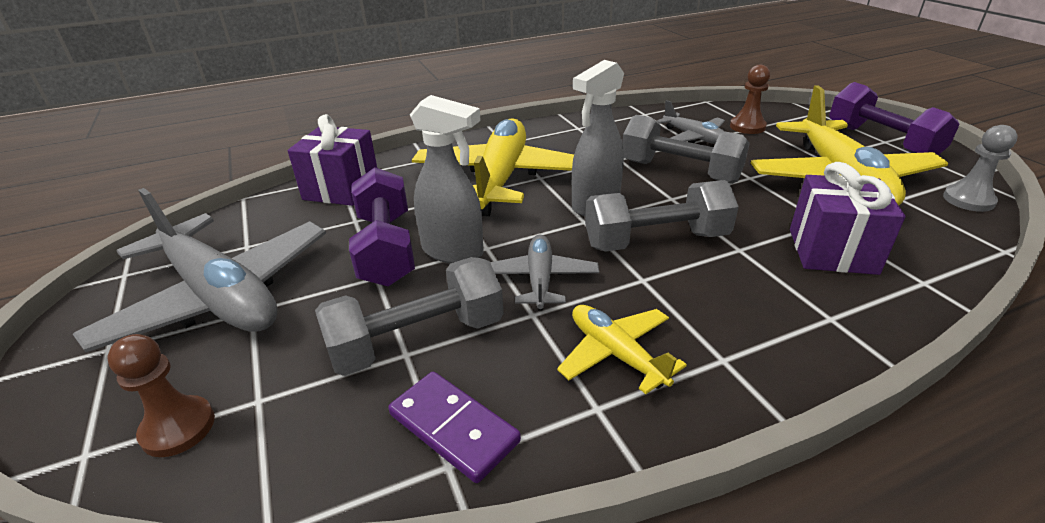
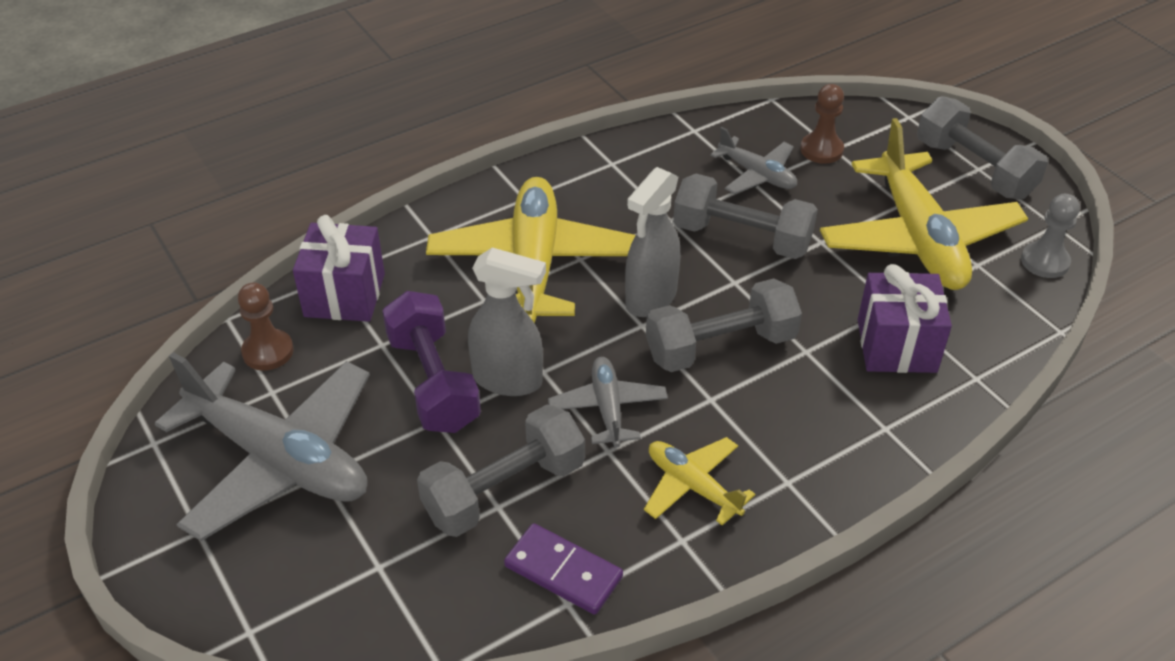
camera: 10 degrees left, 10 degrees up
brown pawn [107,334,215,457] -> brown pawn moved to [238,282,294,371]
purple dumbbell [829,82,960,155] -> grey dumbbell [917,96,1048,199]

